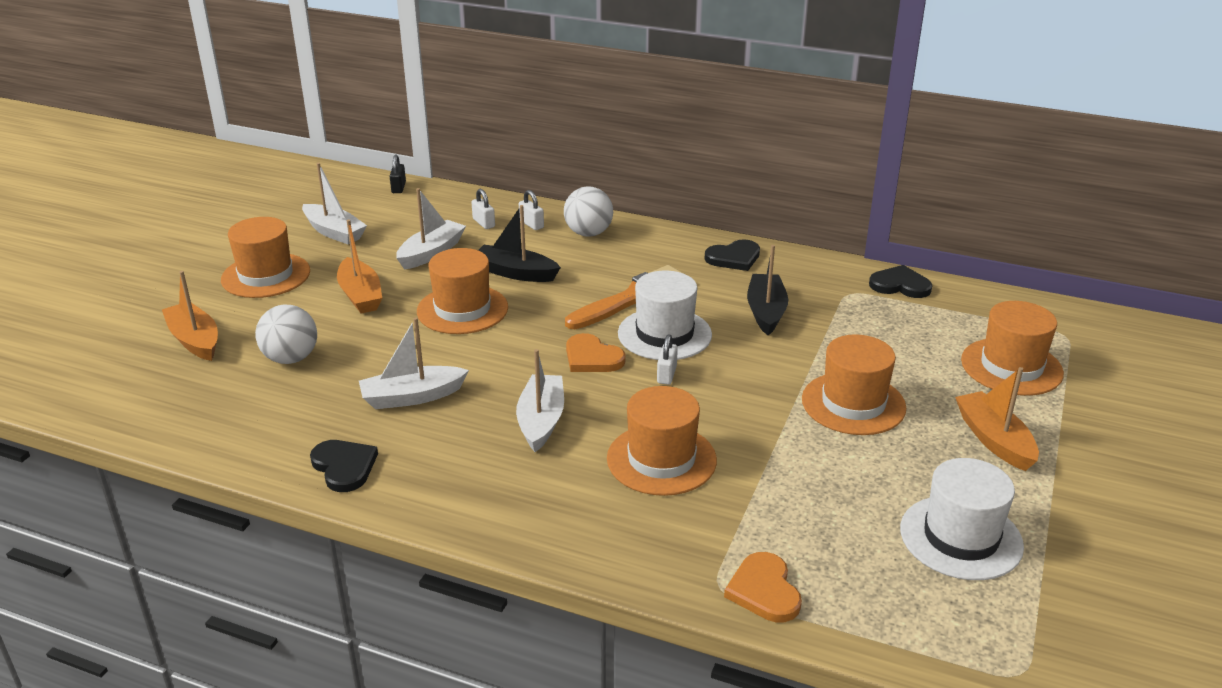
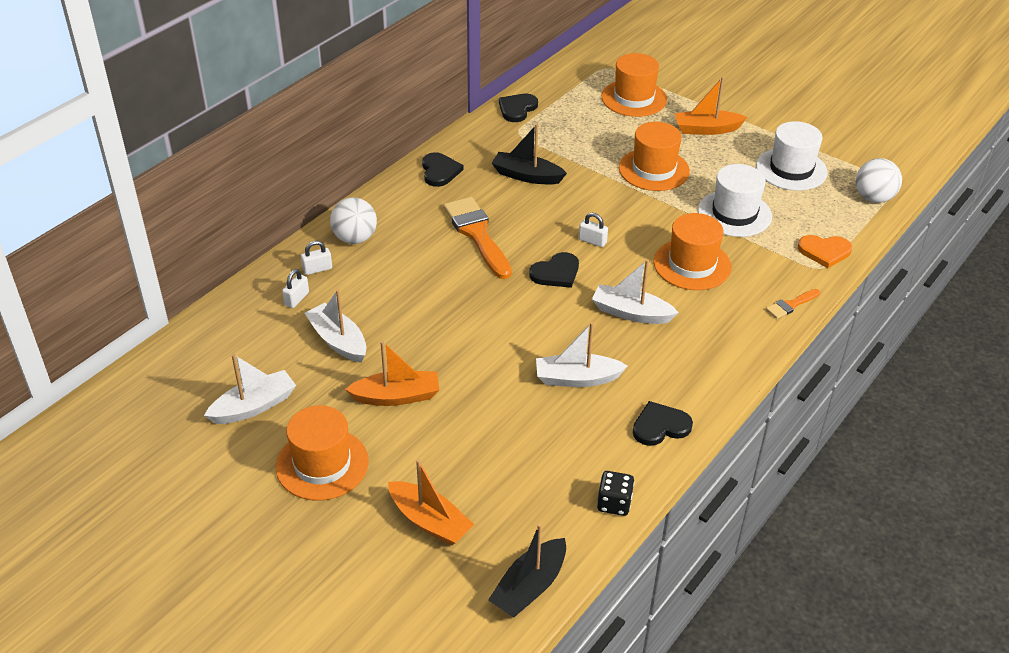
camera: 75 degrees left, 10 degrees up
orange boat [162,271,218,361] -> orange boat turned 120 degrees counterclockwise [388,459,474,546]
white ball [255,305,317,364] -> white ball moved to [856,158,902,203]
white boat [359,317,469,409] -> white boat turned 90 degrees clockwise [536,322,628,387]
black padlock [390,155,406,193] -> none
orange hat [417,248,508,334] -> none
white padlock [471,189,495,229] -> white padlock turned 45 degrees counterclockwise [282,269,309,308]
black boat [478,205,561,282] -> black boat moved to [488,523,566,618]
orange heart [566,333,626,372] -> black heart [529,252,579,288]
white hat [618,271,712,360] -> white hat moved to [698,164,772,237]
none -> black dice [597,471,634,516]
none -> orange brush [766,289,820,319]

